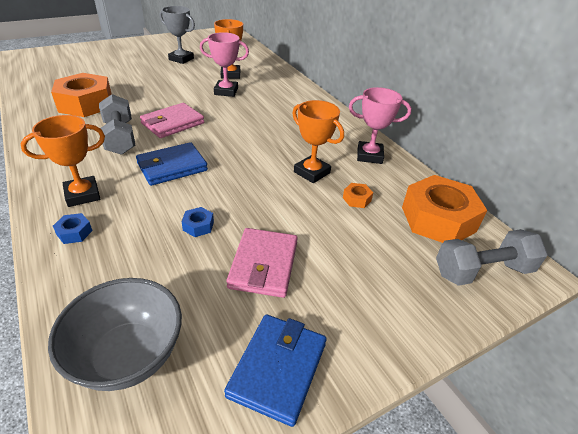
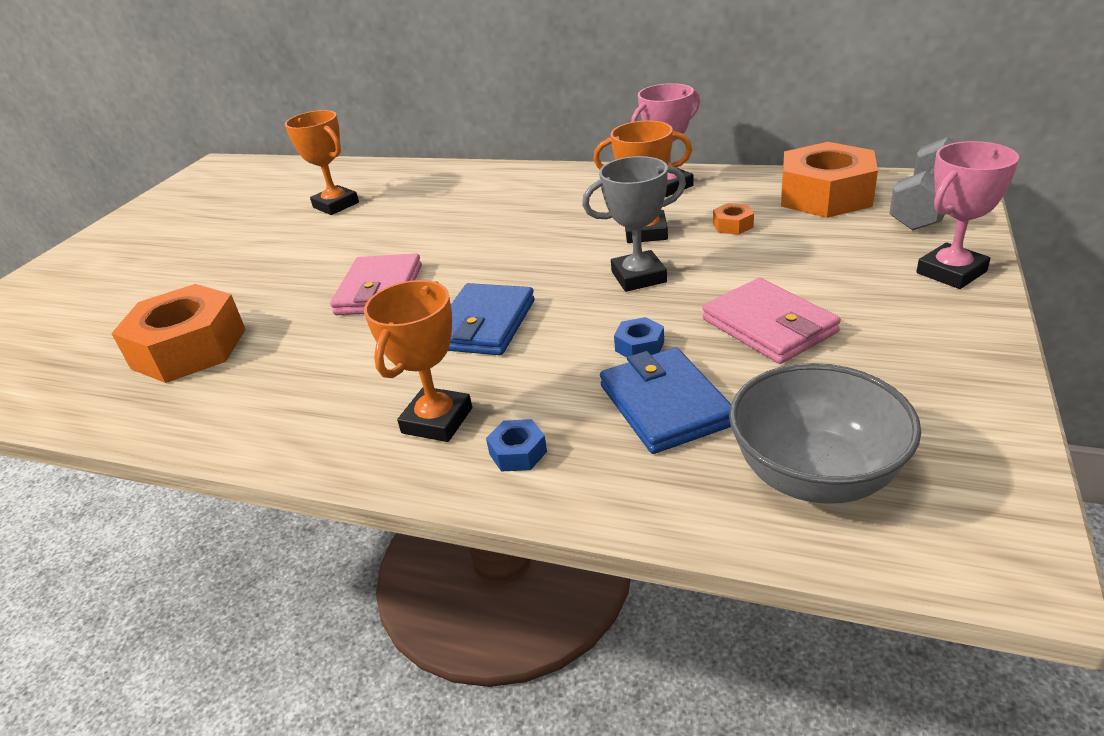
camera: 35 degrees left, 5 degrees down
grey dumbbell [99,94,136,155] -> none
grey trophy [160,6,195,64] -> grey trophy moved to [582,156,686,292]
pink trophy [200,32,249,97] -> pink trophy moved to [916,141,1019,289]
blue wallet [224,314,326,427] -> blue wallet moved to [600,347,731,454]

